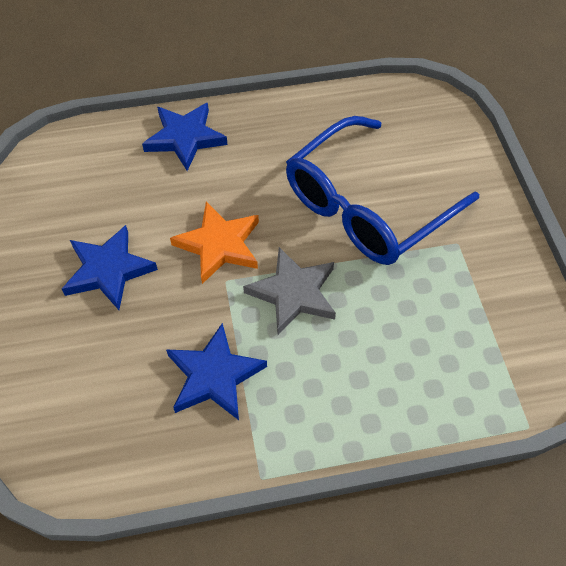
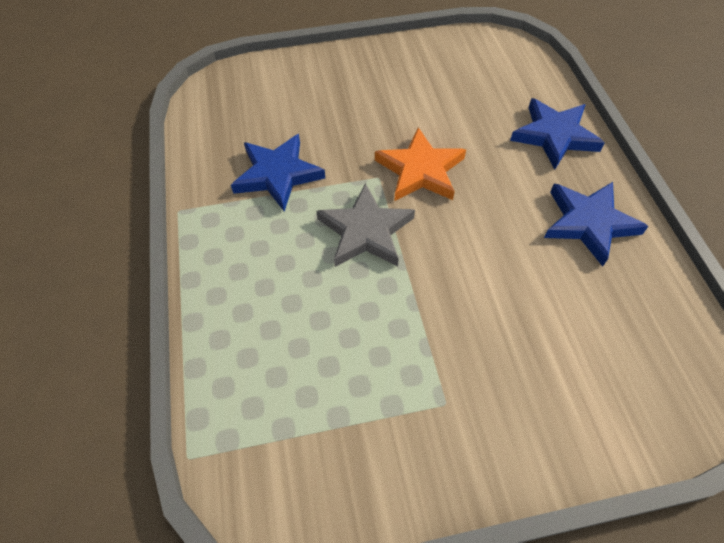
camera: 90 degrees right, 0 degrees up
blue star [62,225,158,310] -> blue star moved to [544,182,649,266]
blue glasses [286,116,479,265] -> none

